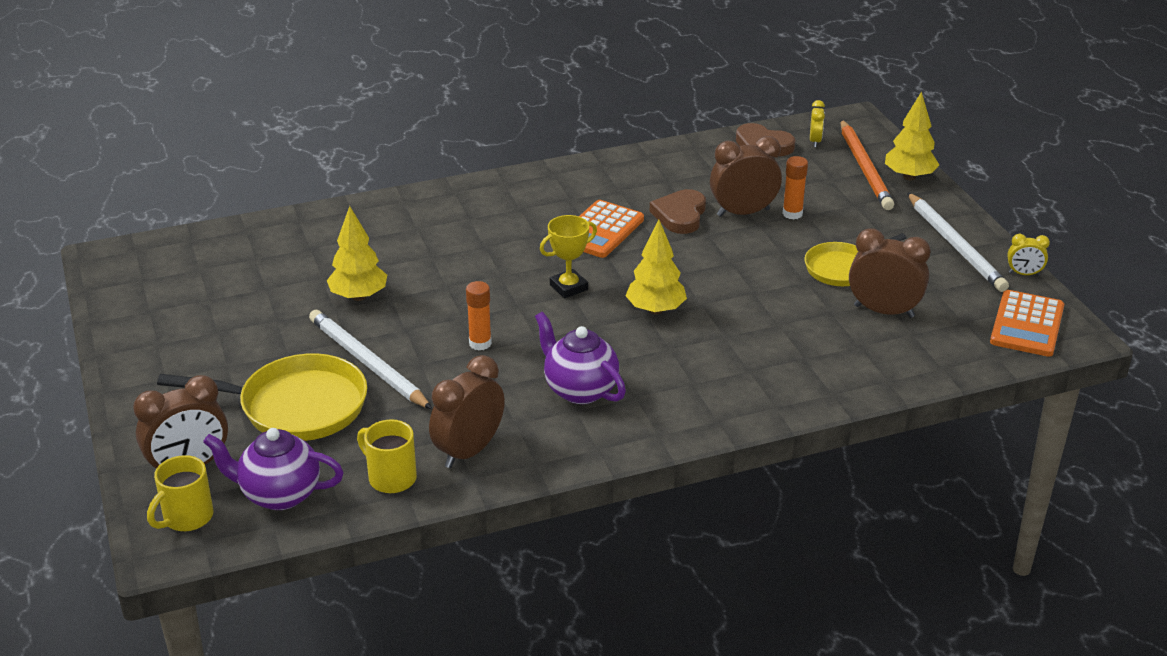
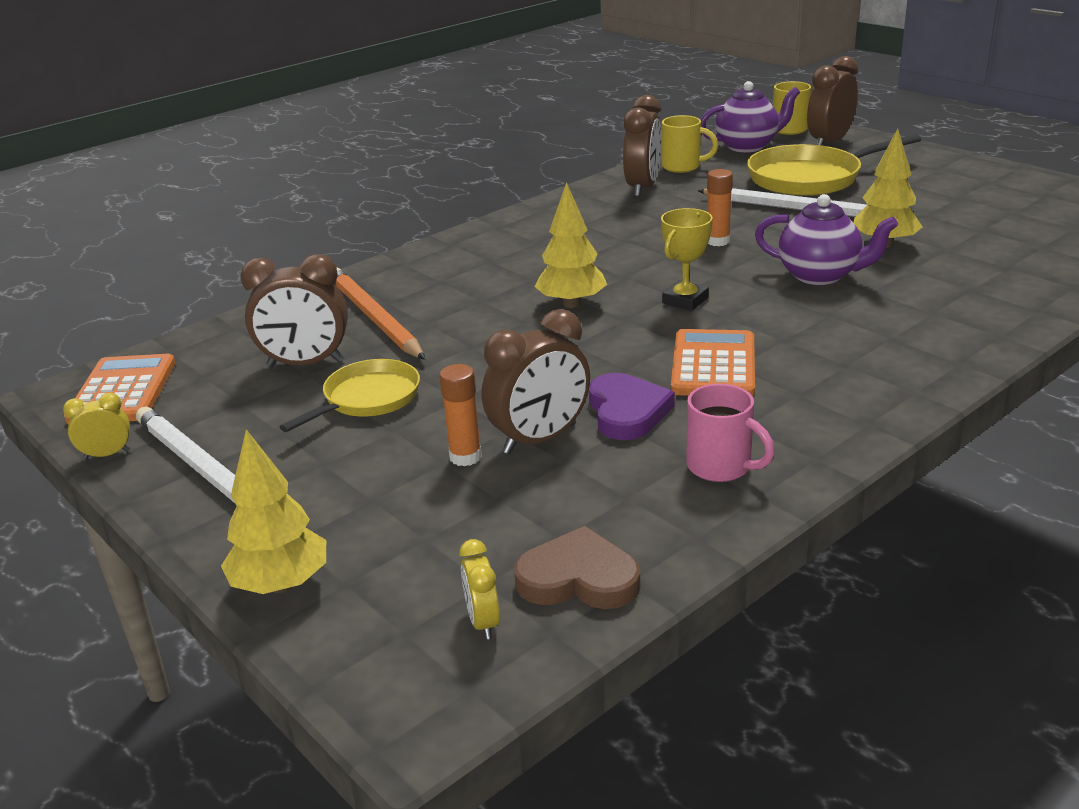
camera: 160 degrees right, 5 degrees down
purple teapot [535,312,626,404] -> purple teapot moved to [755,194,898,285]
brown heart [650,189,706,234] -> purple heart [589,373,675,440]
orange pencil [840,120,894,210] -> orange pencil moved to [334,267,425,360]
none -> pink mug [686,384,775,482]

